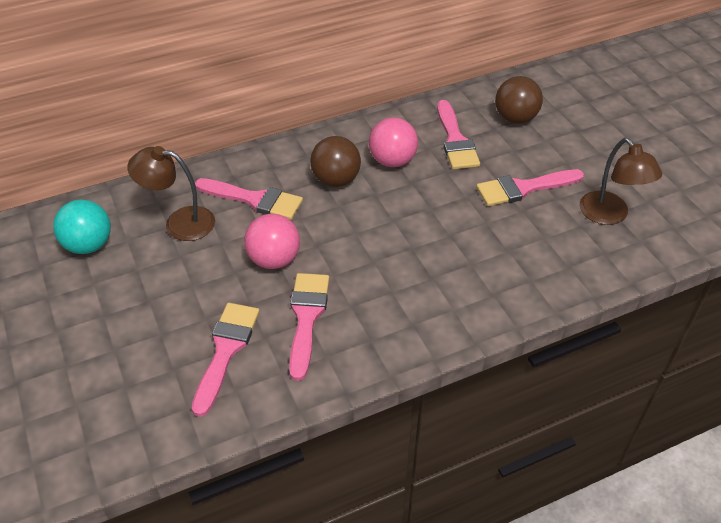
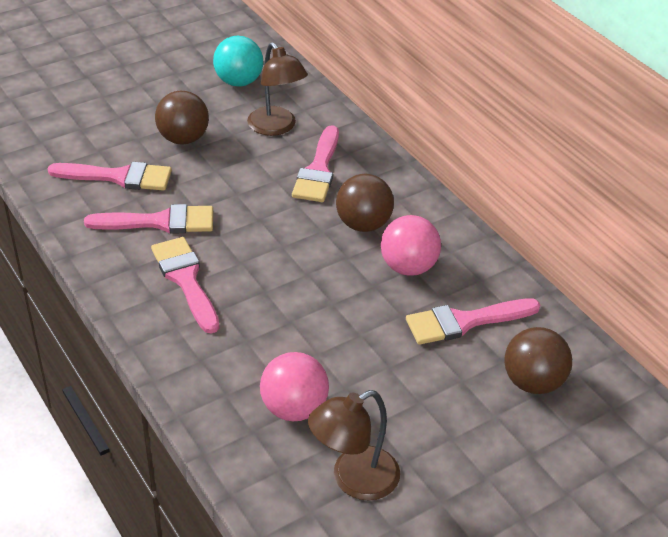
camera: 80 degrees right, 5 degrees down
brown lamp [127,146,215,241] -> brown lamp turned 150 degrees clockwise [247,42,308,136]
pink ball [244,214,300,269] -> pink ball moved to [260,352,329,421]
pink brush [476,169,584,206] -> pink brush moved to [151,237,219,334]
none -> brown ball [155,91,209,145]

